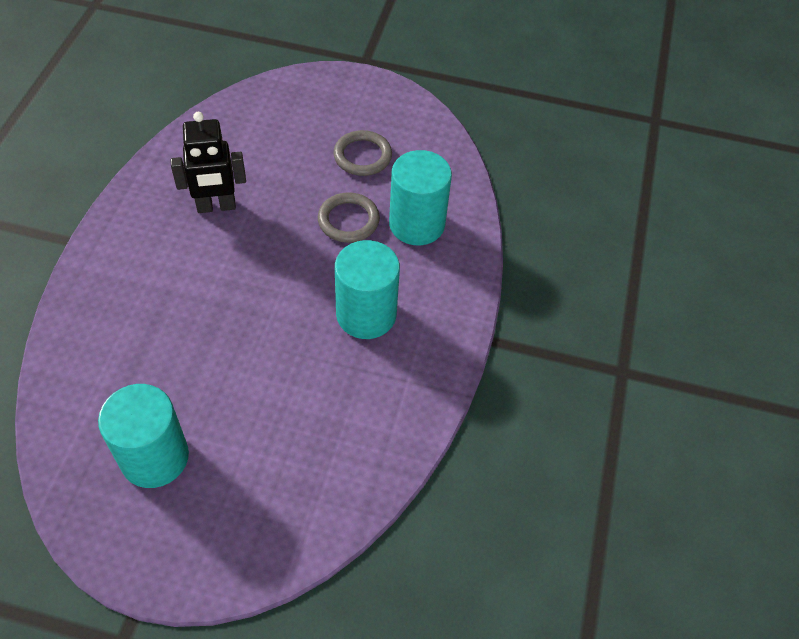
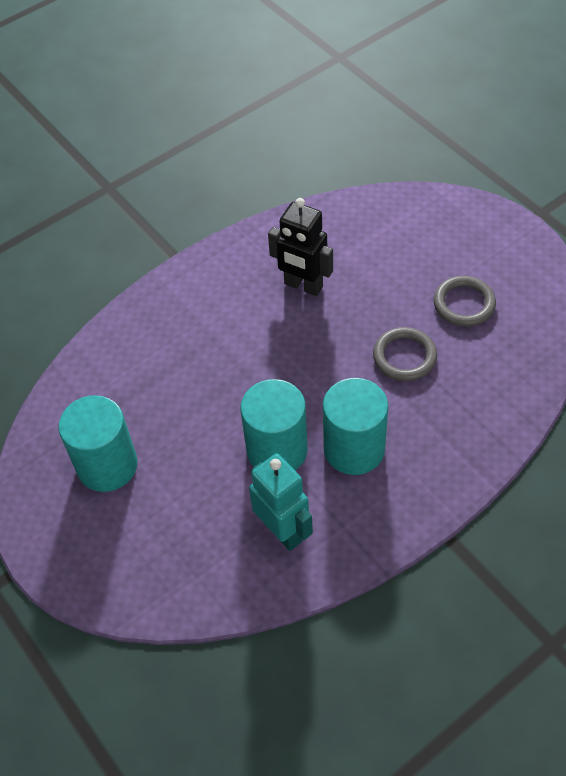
camera: 45 degrees right, 0 degrees up
turquoise cylinder [389,150,452,245] -> turquoise cylinder moved to [240,379,308,470]
none -> turquoise robot [249,453,313,551]

